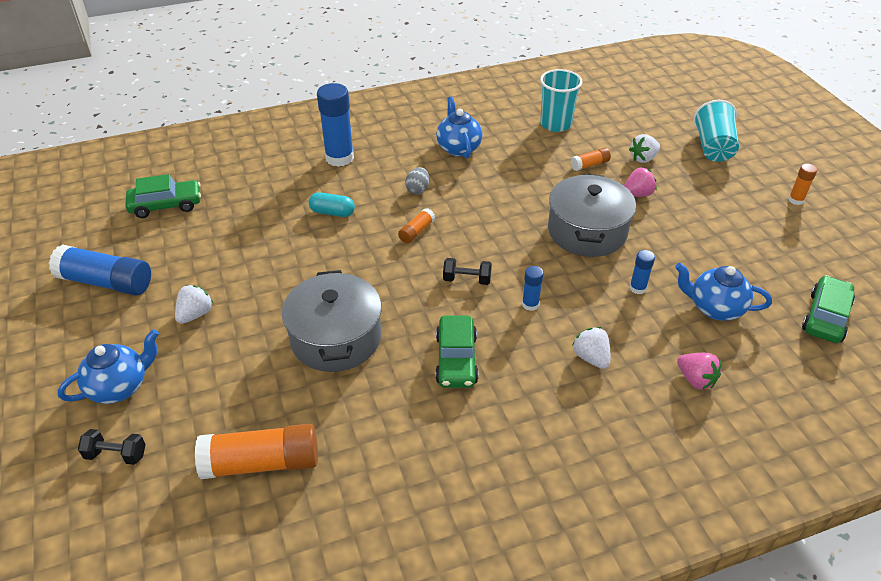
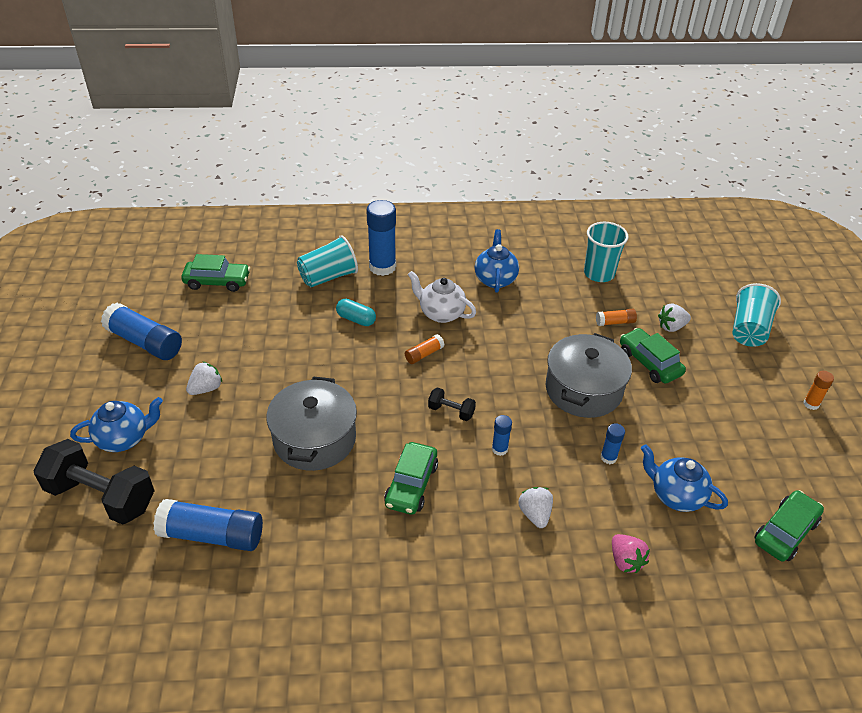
camera: 15 degrees right, 0 degrees up
black dumbbell [78,429,146,465] -> black dumbbell [34,439,155,525], size x2.18
orange glue stick [195,424,318,479] -> blue glue stick [153,499,263,551]
grey egg [405,167,429,194] -> white teapot [408,271,476,323]
pink strawberry [624,167,657,197] -> green car [620,328,686,384]
none -> turquoise cup [297,235,358,287]

